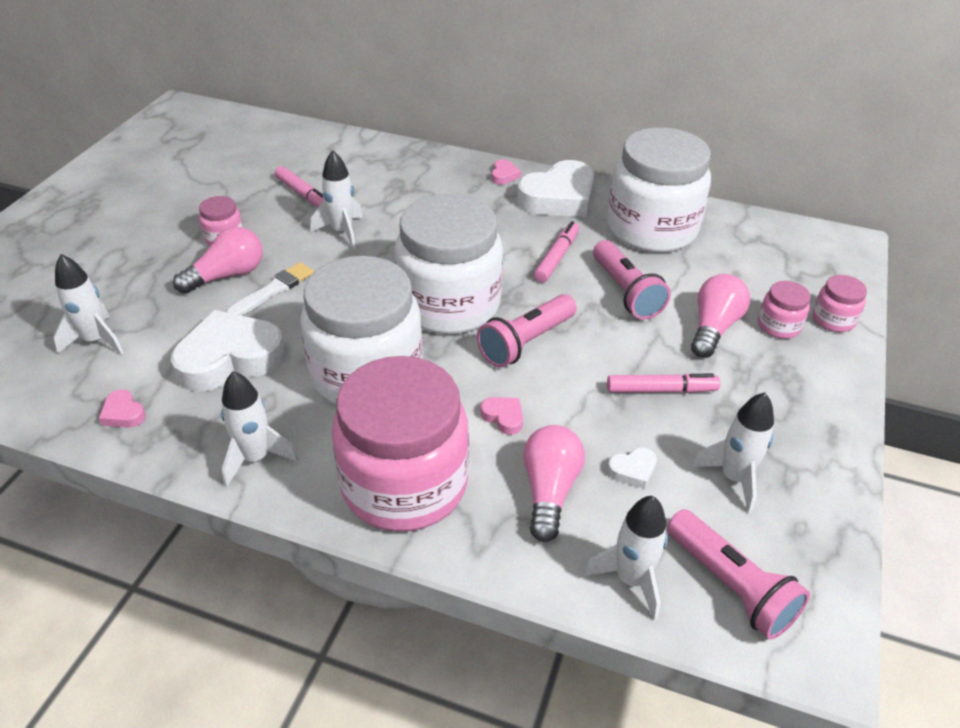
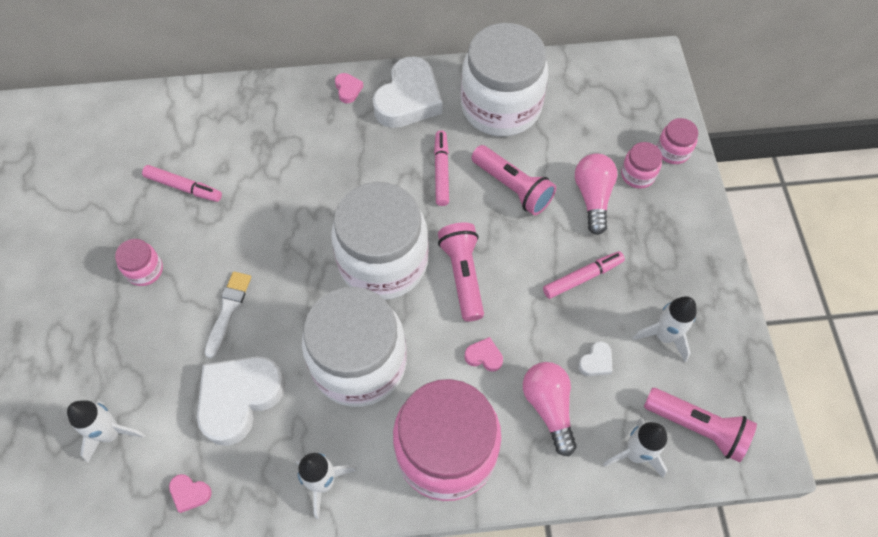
camera: 25 degrees left, 20 degrees up
pink light bulb [173,227,263,294] -> none
white rocket [311,150,363,249] -> none
pink flashlight [477,294,577,368] -> pink flashlight turned 150 degrees clockwise [438,222,484,322]

